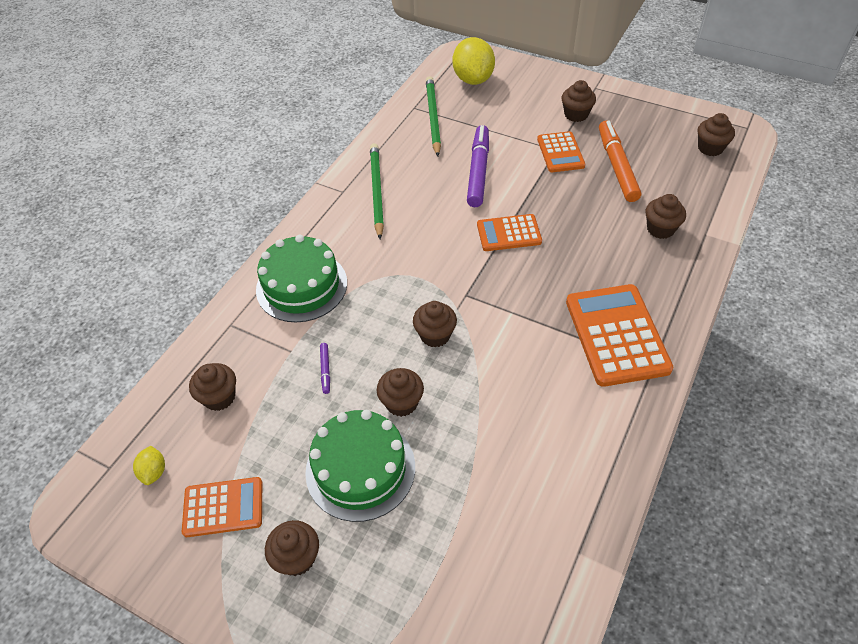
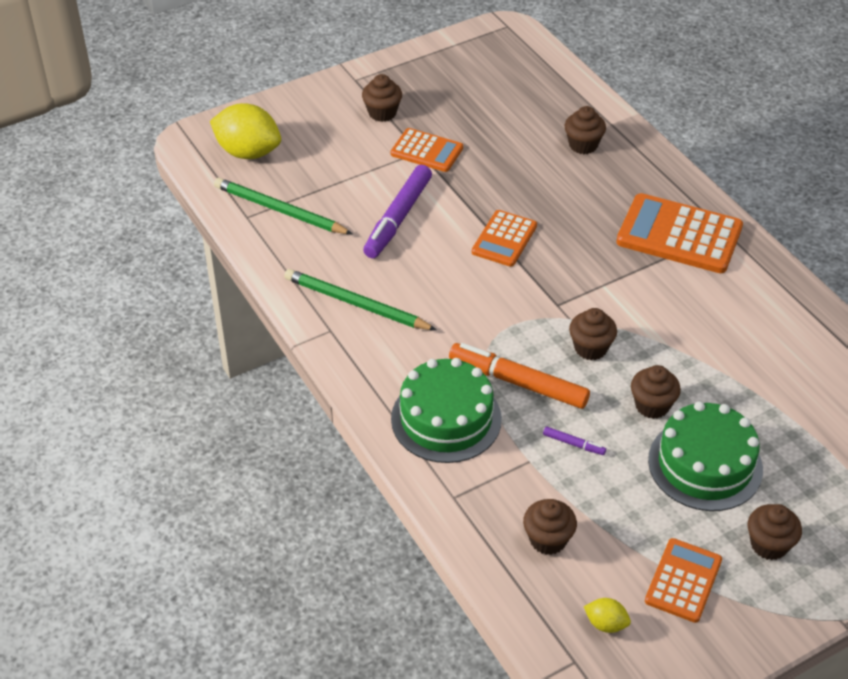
camera: 60 degrees left, 5 degrees down
purple marker [467,125,489,207] -> purple marker turned 105 degrees counterclockwise [363,165,432,258]
orange marker [599,121,641,202] -> orange marker moved to [449,343,590,409]
brown cupcake [698,113,735,156] -> none

